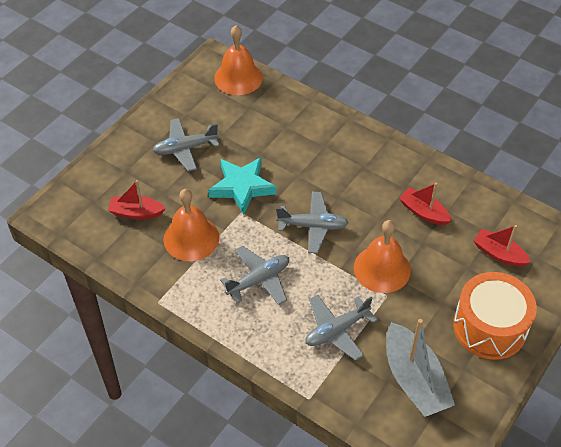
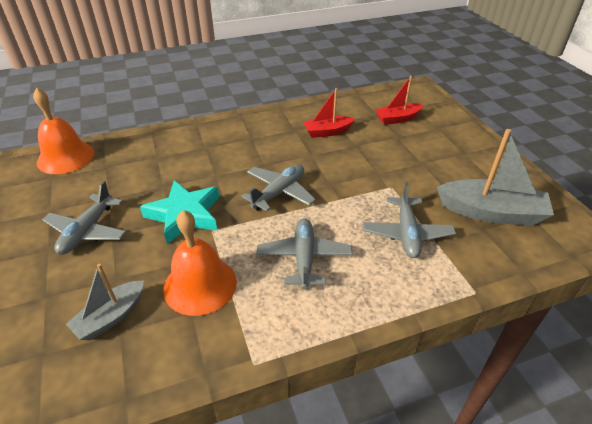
camera: 55 degrees left, 10 degrees down
red boat [108,180,166,219] -> grey boat [66,264,144,341]
orange bell [354,220,411,293] -> none
orange drum [453,272,537,360] -> none

